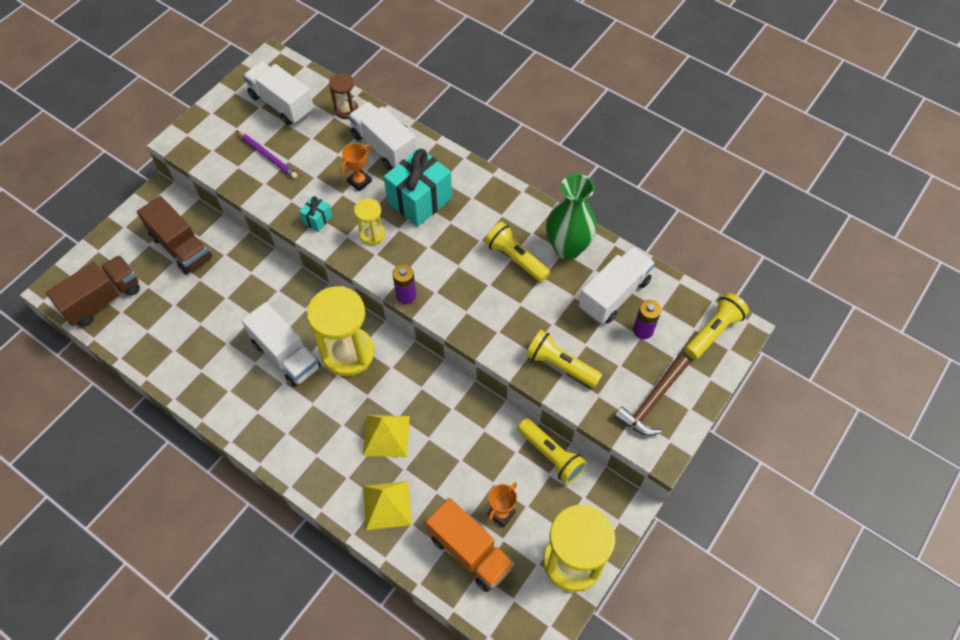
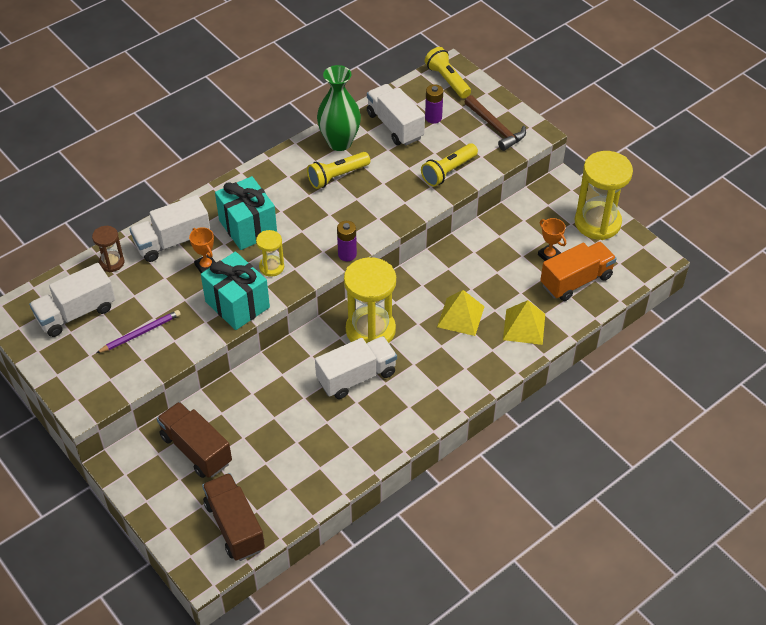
camera: 75 degrees left, 10 degrees down
brown truck [137,196,212,275] -> brown truck turned 105 degrees counterclockwise [157,402,232,478]
turquoise gift [299,196,332,232] -> turquoise gift [201,252,270,330], size x2.16
yellow flashlight [517,418,587,484] -> none

